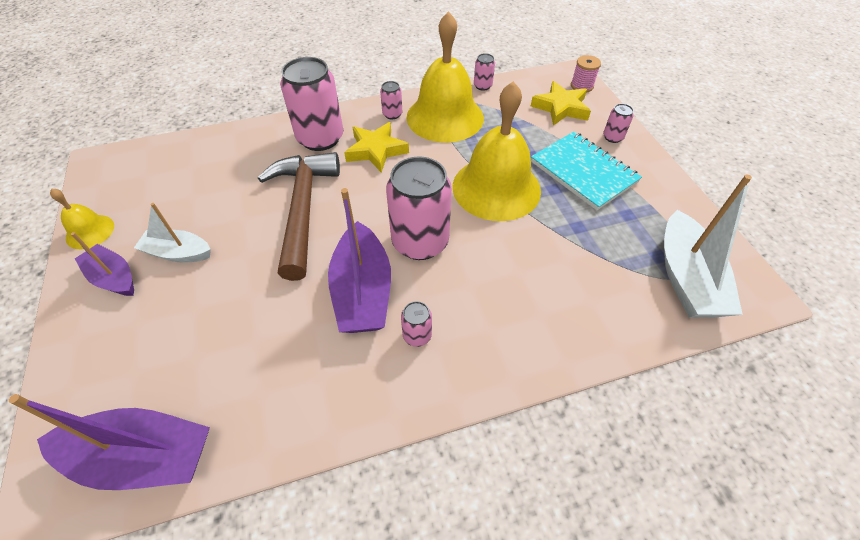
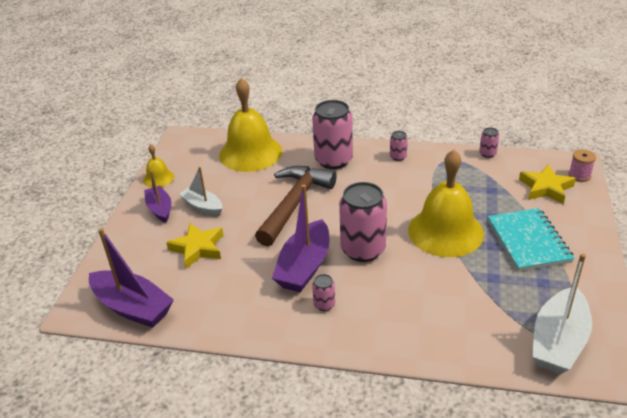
camera: 30 degrees right, 15 degrees down
yellow star [344,122,409,172] -> yellow star moved to [166,223,223,269]
yellow bell [407,11,484,143] -> yellow bell moved to [219,78,282,172]
pink can [603,104,634,143] -> none

